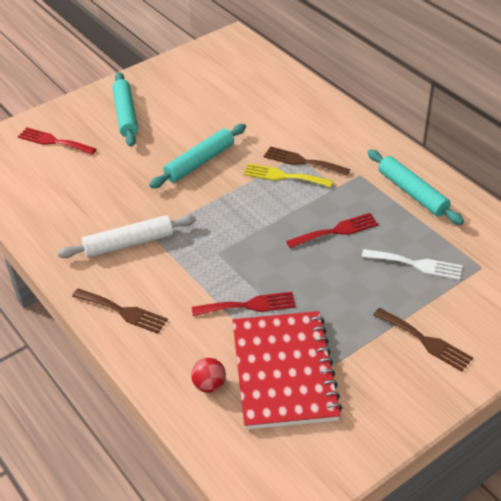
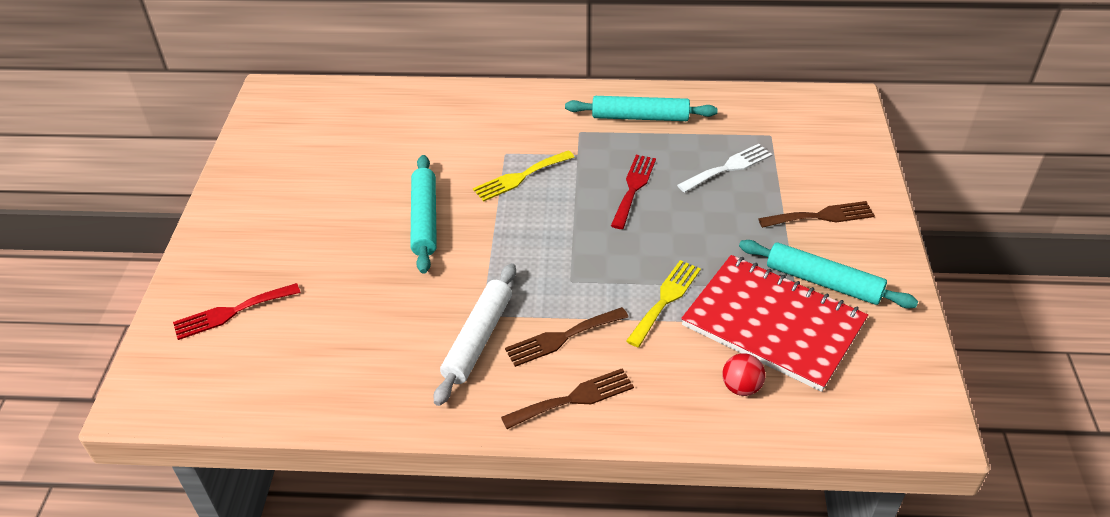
camera: 50 degrees left, 0 degrees up
turquoise rolling pin [112,72,138,147] -> turquoise rolling pin moved to [739,240,918,309]
red fork [192,292,296,316] -> yellow fork [626,260,701,347]
brown fork [264,146,350,176] -> brown fork moved to [505,307,628,367]

